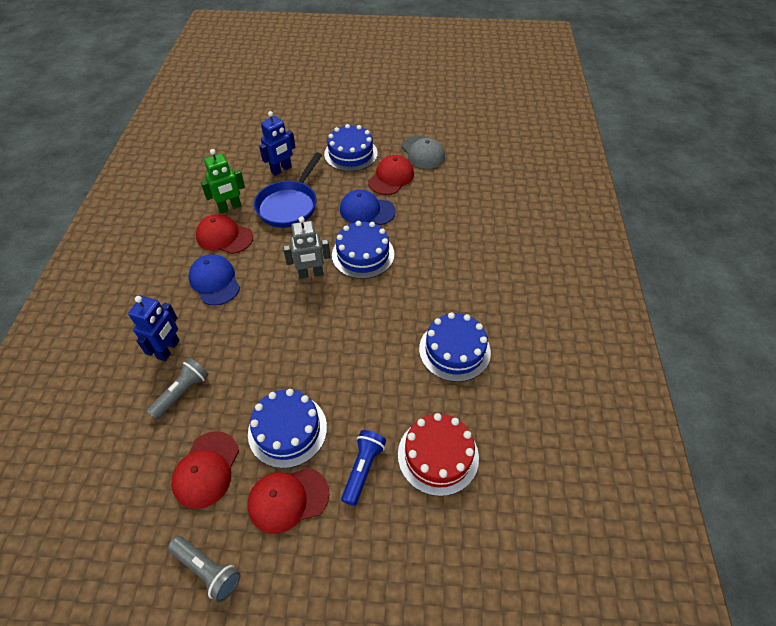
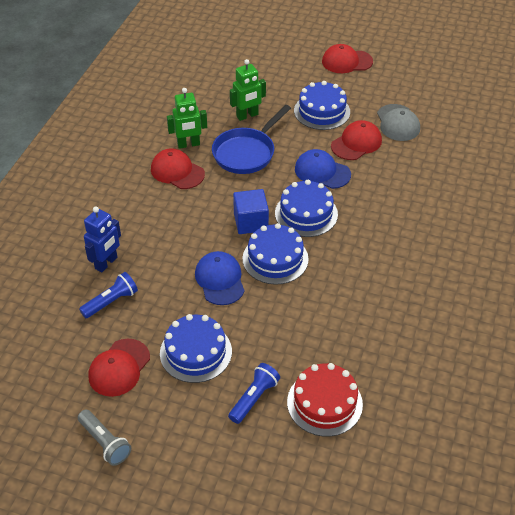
camera: 15 degrees right, 5 degrees down
grey flashlight [147,358,209,419] -> blue flashlight [79,272,138,318]
blue cap [188,254,240,306] -> blue cap moved to [195,251,245,305]
red cap [247,468,329,534] -> red cap moved to [322,44,373,73]
blue robot [259,111,295,176] -> green robot [230,59,266,121]
grey robot [283,217,331,279] -> blue cube [233,189,269,234]
blue cake [419,312,491,382] -> blue cake moved to [242,223,309,285]

